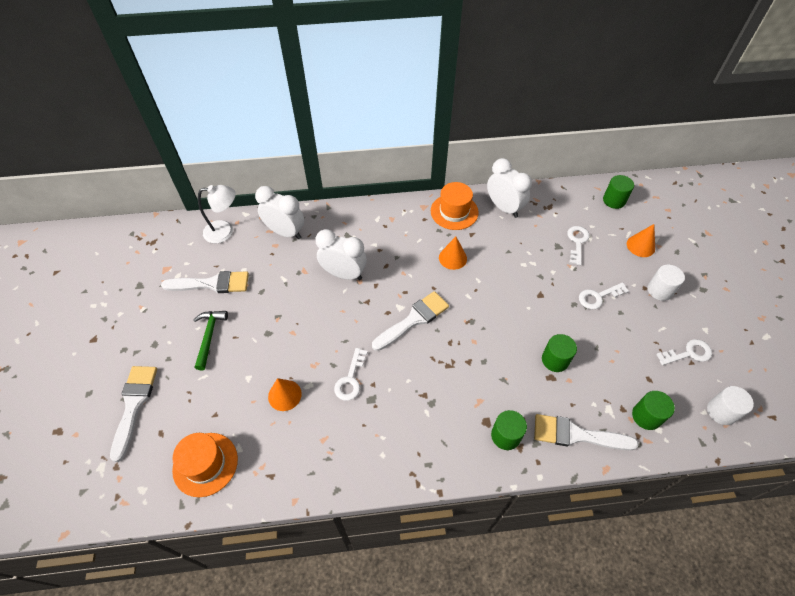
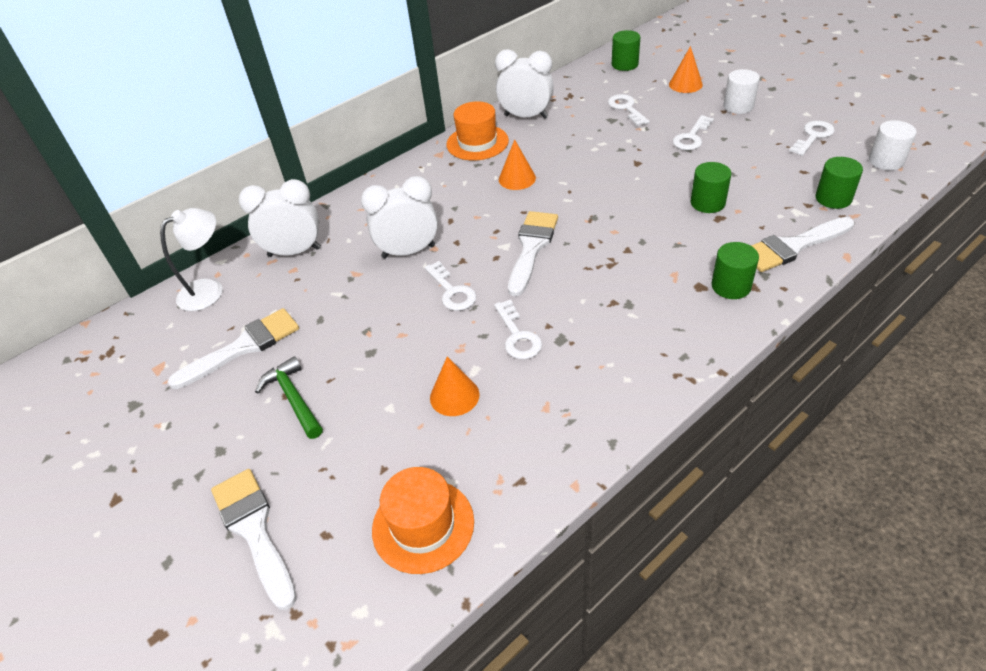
camera: 30 degrees left, 10 degrees down
none -> white key [425,261,476,311]

